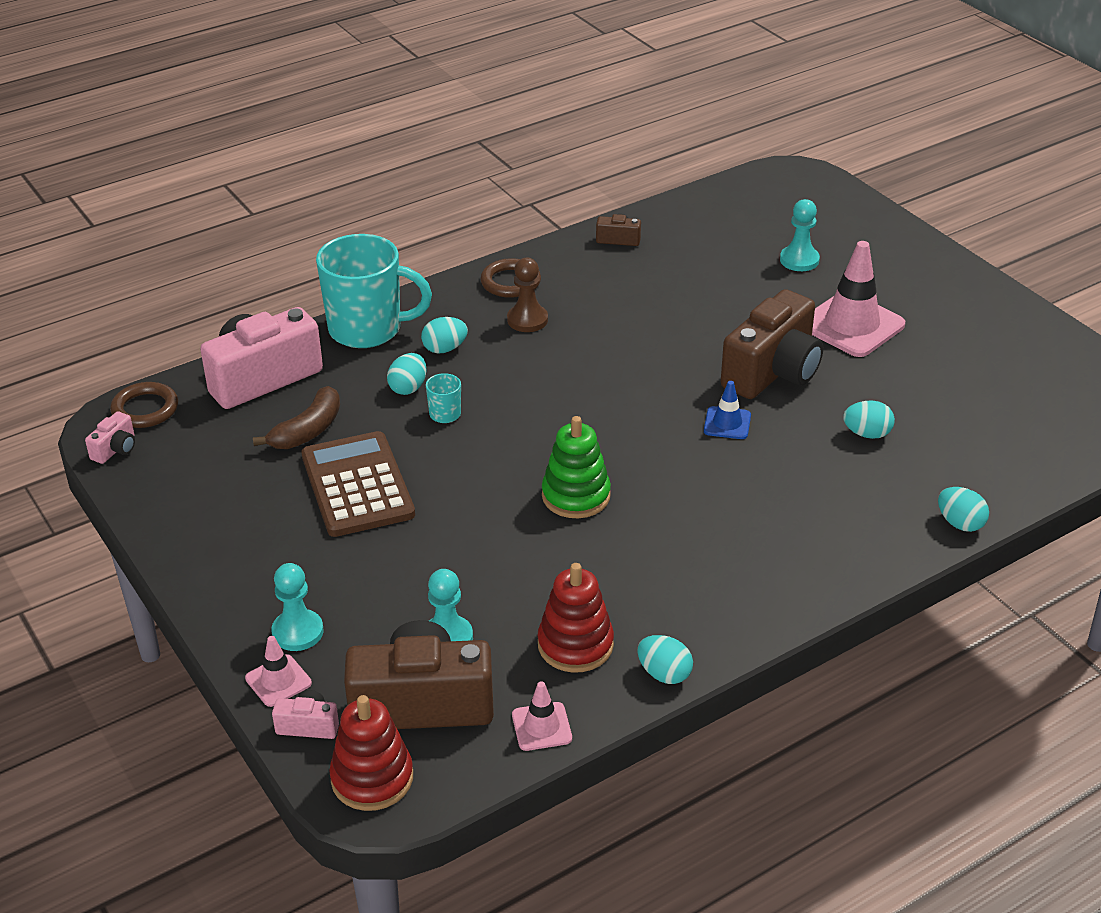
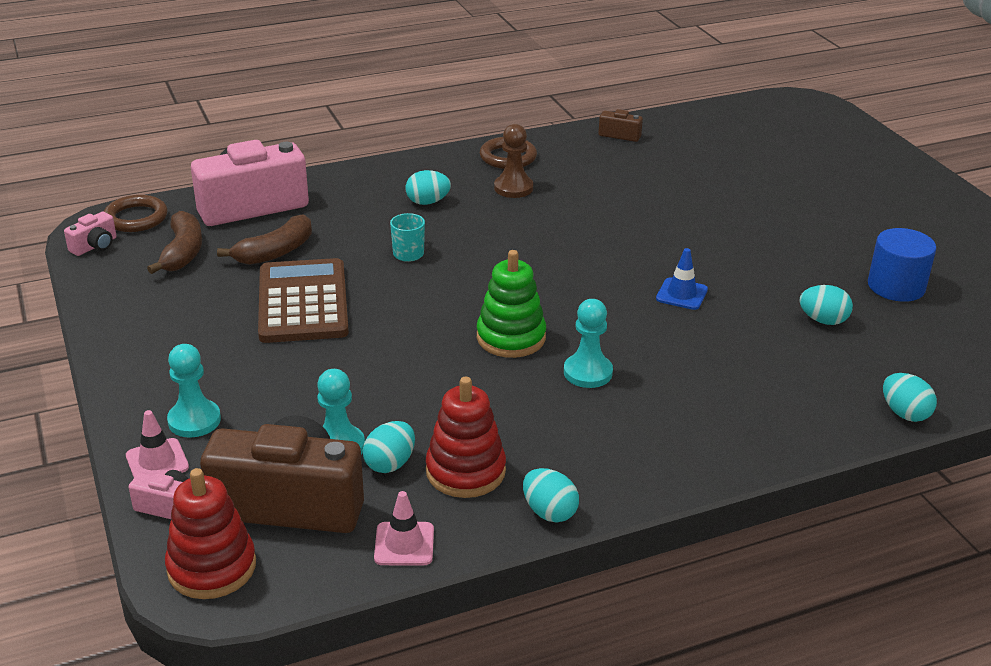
camera: 10 degrees right, 5 degrees down
turquoise mug [316,234,432,348] -> none
turquoise egg [387,353,426,395] -> turquoise egg moved to [363,421,415,473]
brown camera [721,289,823,399] -> none
turquoise pawn [780,199,820,271] -> turquoise pawn moved to [564,299,613,388]
pink traffic cone [812,241,905,357] -> none
none -> brown banana [147,211,202,274]
none -> blue cylinder [868,228,936,302]

